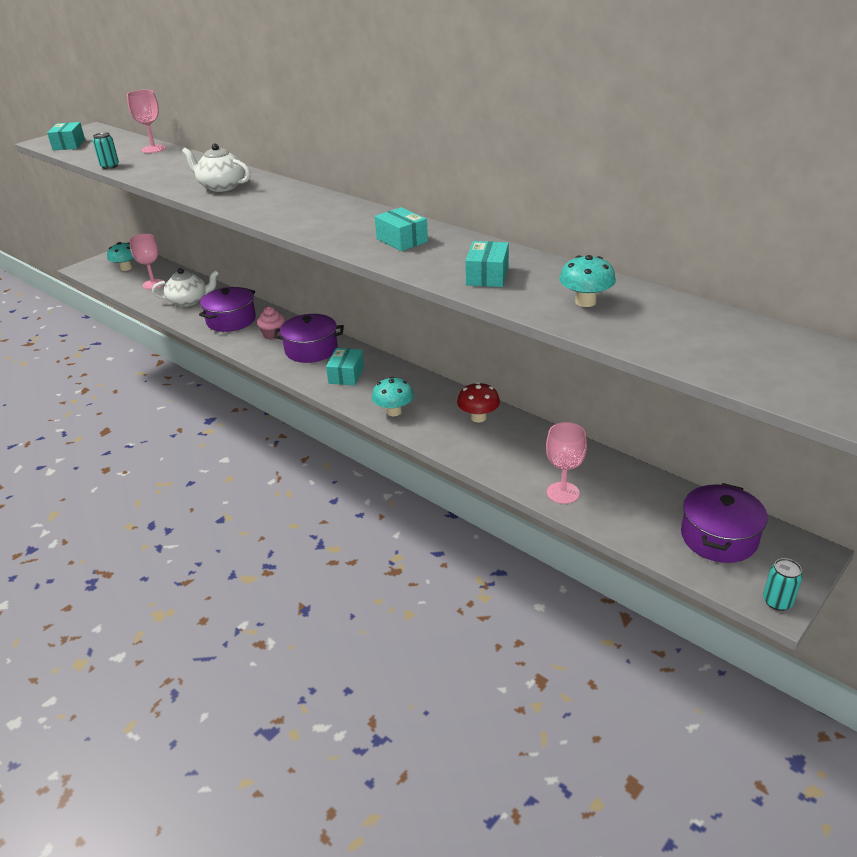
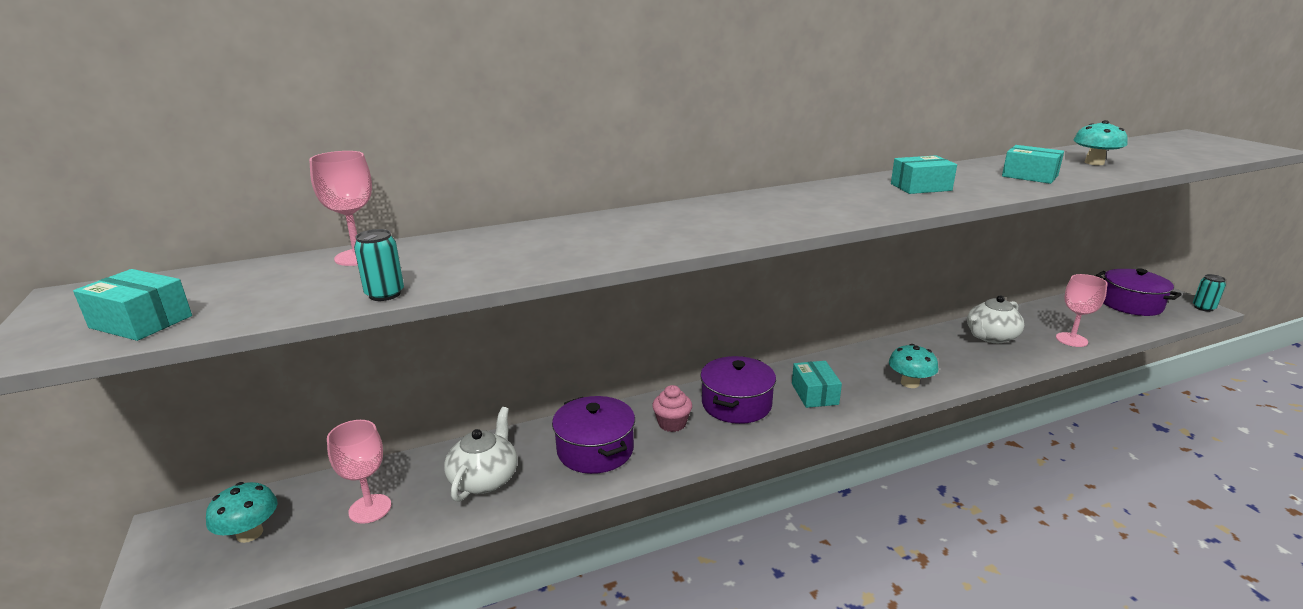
camera: 65 degrees left, 10 degrees down
white teapot [182,144,251,192] -> white teapot moved to [967,295,1024,343]
turquoise box [326,348,364,386] -> turquoise box turned 45 degrees clockwise [792,361,842,408]
red mushroom [457,382,500,422] -> none

